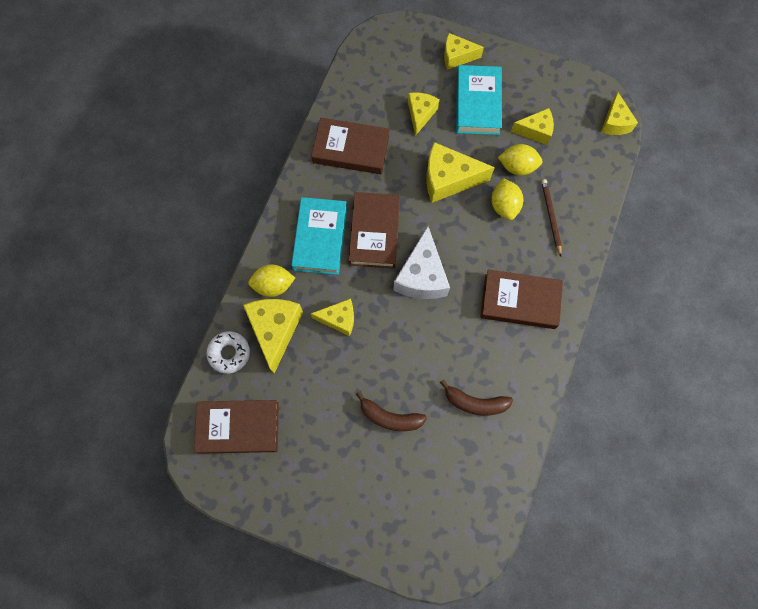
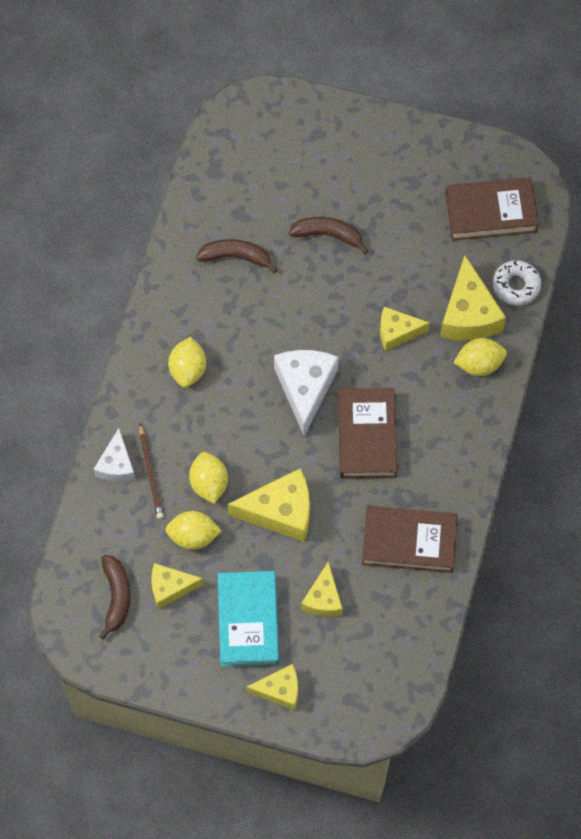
camera: 175 degrees right, 5 degrees down
turquoise book [291,197,347,275] -> none
brown book [480,269,563,329] -> yellow lemon [168,336,206,388]
yellow cheese [601,92,638,135] -> none
none -> white cheese [94,428,135,482]
none -> brown banana [99,555,131,640]

